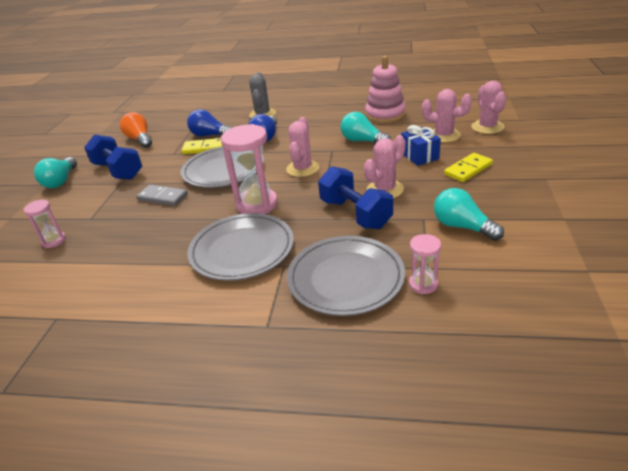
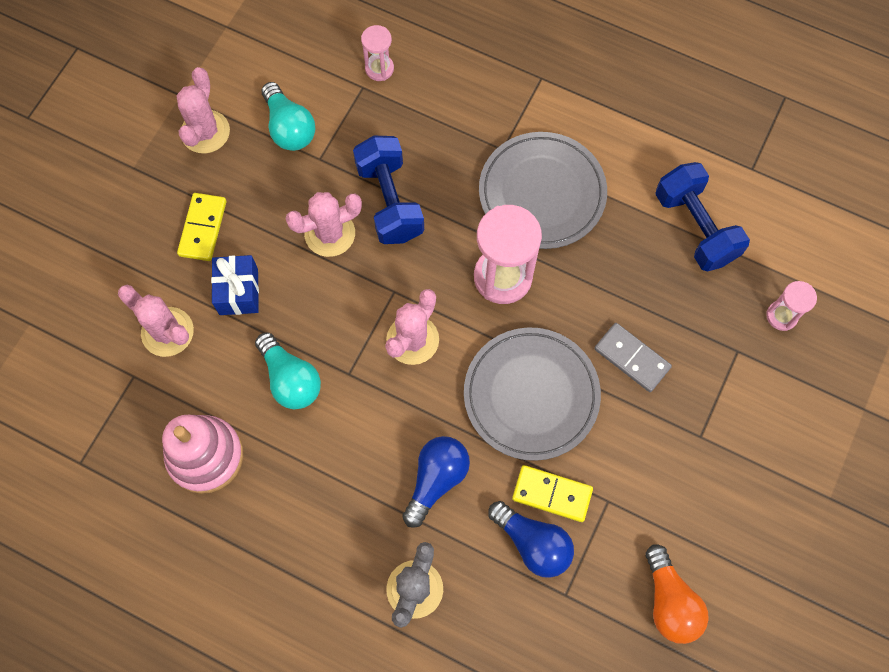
camera: 165 degrees left, 35 degrees up
turquoise light bulb [34,157,77,188] -> none
blue dumbbell [84,134,142,180] -> blue dumbbell moved to [655,162,750,271]
grey plate [287,236,405,316] -> none
yellow domino [444,153,493,182] -> yellow domino turned 60 degrees counterclockwise [177,193,227,261]
pink cactus [471,81,506,134] -> pink cactus moved to [176,67,230,154]

